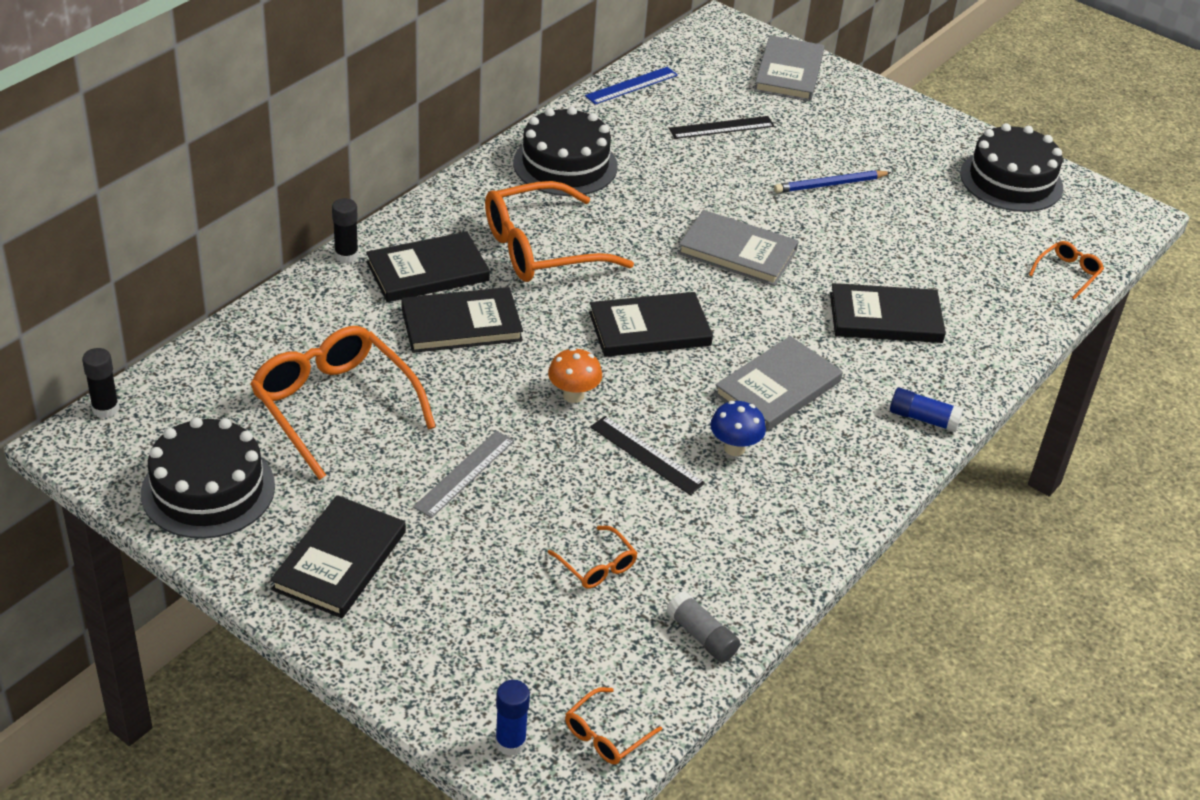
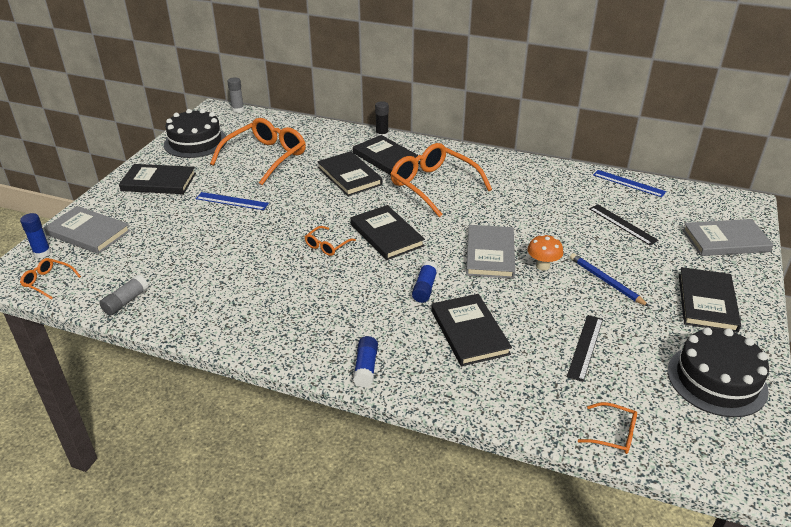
camera: 75 degrees right, 5 degrees down
black glue stick [82,348,119,418] -> grey glue stick [227,77,244,113]
grey ruler [413,431,514,518] -> blue ruler [196,192,269,210]
black cake [513,107,618,196] -> none
orange mushroom [548,348,602,403] -> orange mushroom moved to [527,234,563,270]
orange glasses [548,526,637,589] -> orange glasses moved to [305,226,356,256]
black ruler [590,416,705,495] -> black ruler moved to [567,315,603,382]
blue mushroom [710,401,766,456] -> none
grey book [714,336,843,432] -> grey book moved to [44,206,131,254]
none -> blue glue stick [412,261,438,303]
none -> black book [679,267,741,333]

